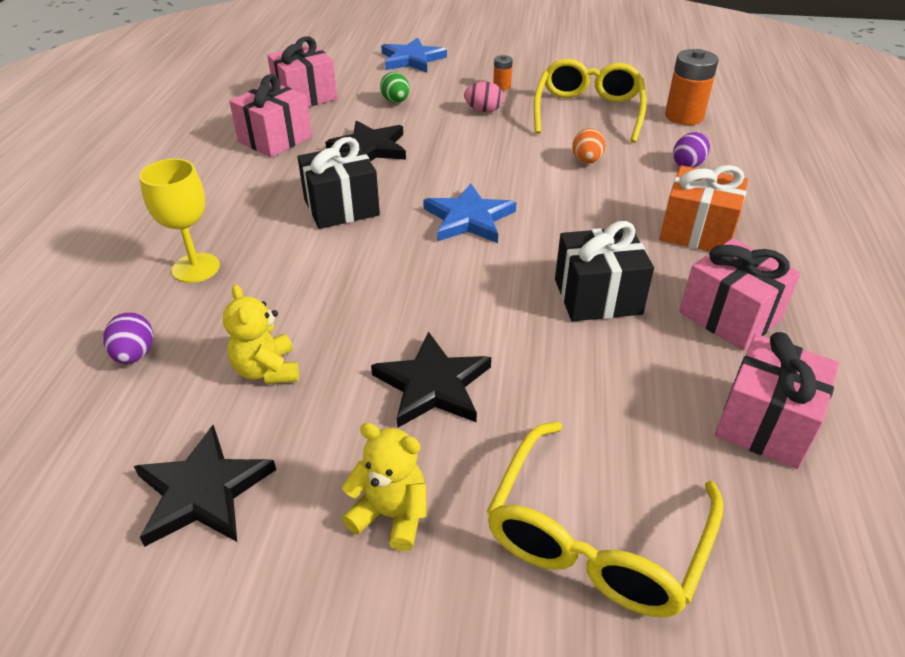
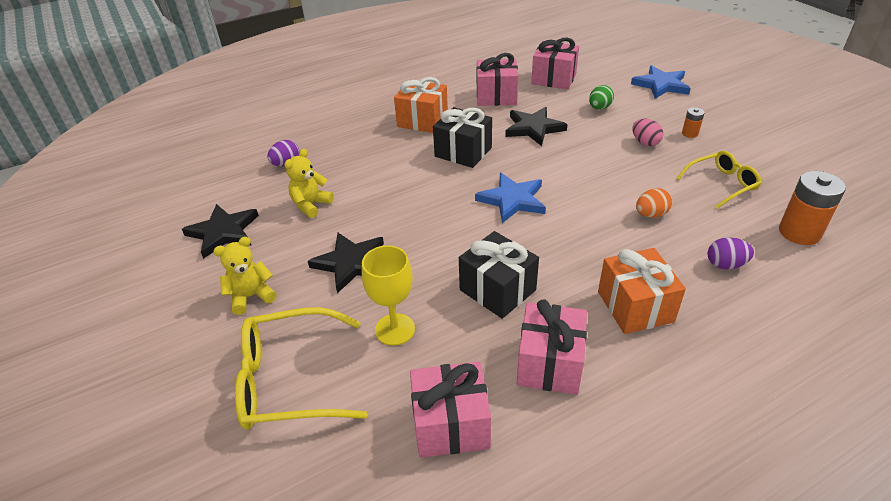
camera: 55 degrees right, 0 degrees up
yellow goblet [139,159,220,283] -> yellow goblet moved to [362,245,415,346]
yellow teddy bear [342,423,426,551] -> yellow teddy bear turned 105 degrees counterclockwise [213,237,276,315]
yellow glasses [534,59,647,143] -> yellow glasses [676,151,762,209], size x0.63
none -> orange gift [394,77,448,133]

